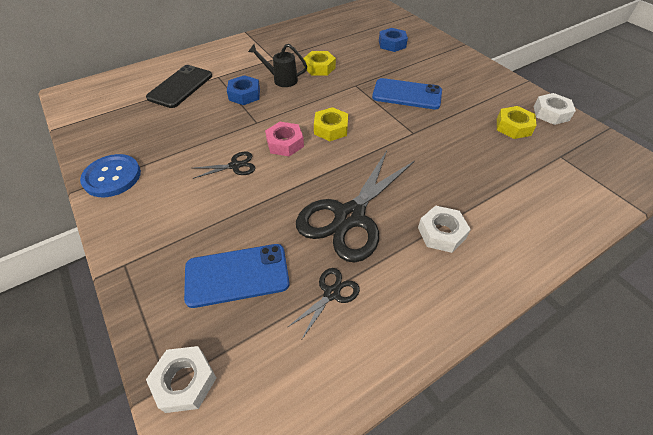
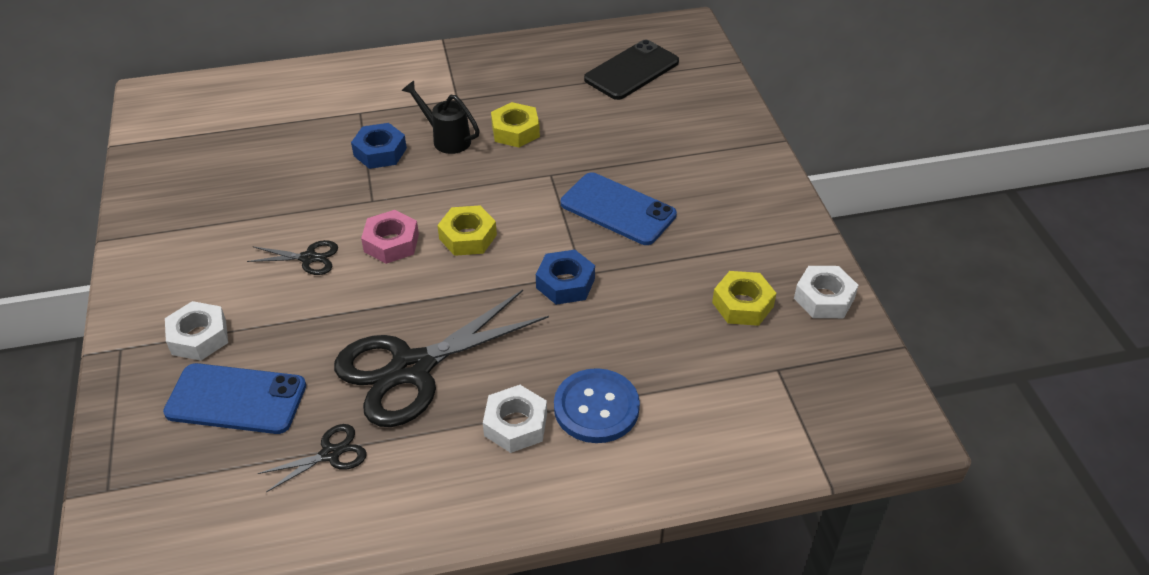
camera: 20 degrees right, 5 degrees down
blue button [80,154,141,197] -> blue button moved to [554,368,640,443]
black phone [146,65,212,108] -> black phone moved to [584,40,679,100]
white nut [146,346,216,413] -> white nut moved to [165,301,228,361]
blue nut [379,28,408,52] -> blue nut moved to [536,250,595,305]

